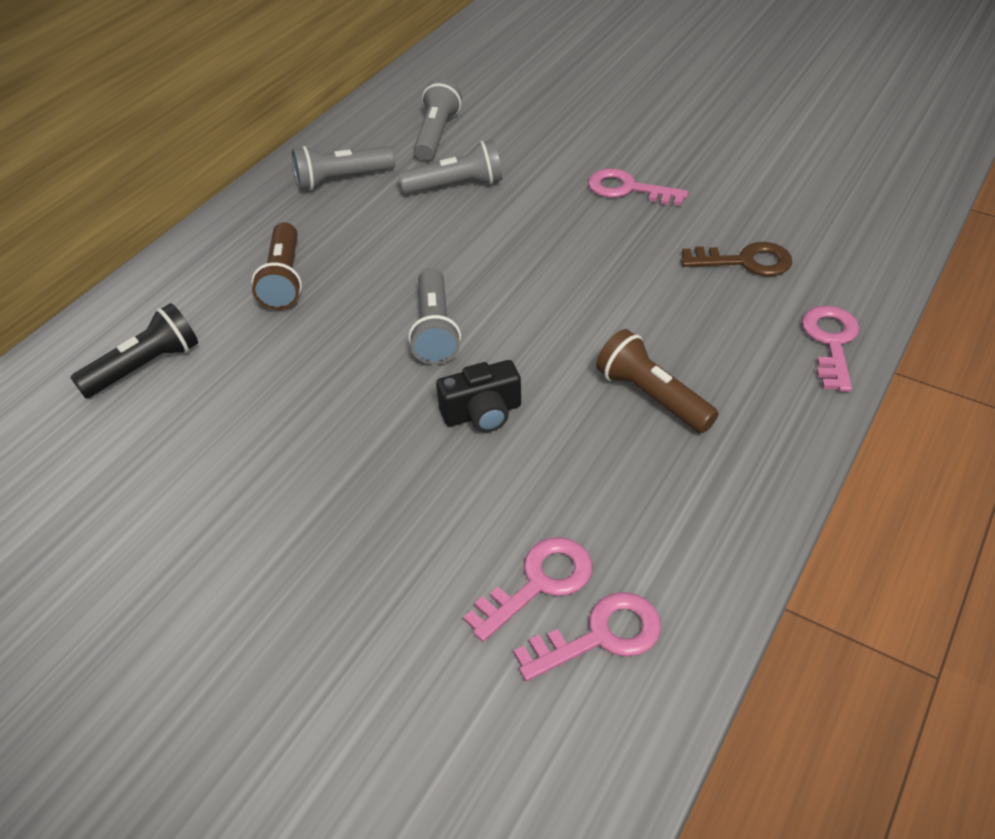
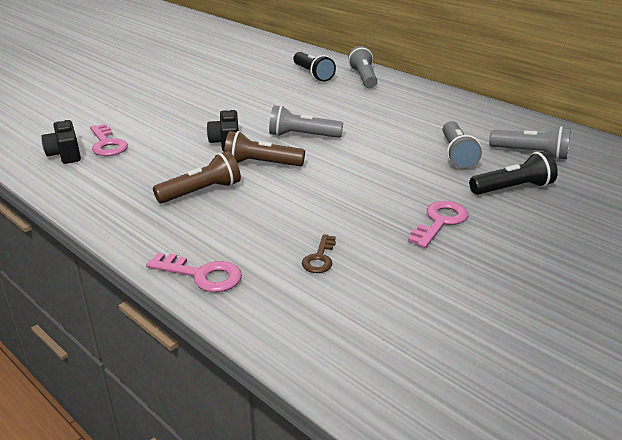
camera: 100 degrees right, 15 degrees down
brown flashlight [251,222,302,310] -> brown flashlight moved to [224,131,305,167]
grey flashlight [292,146,395,190] -> grey flashlight moved to [348,46,377,88]
pink key [514,592,661,681] -> black camera [41,119,81,164]
brown key [681,242,792,276] -> brown key [302,234,336,273], size x0.67
none -> black flashlight [469,151,558,195]

